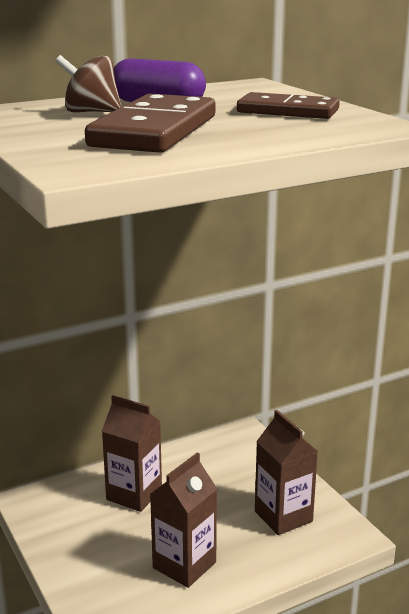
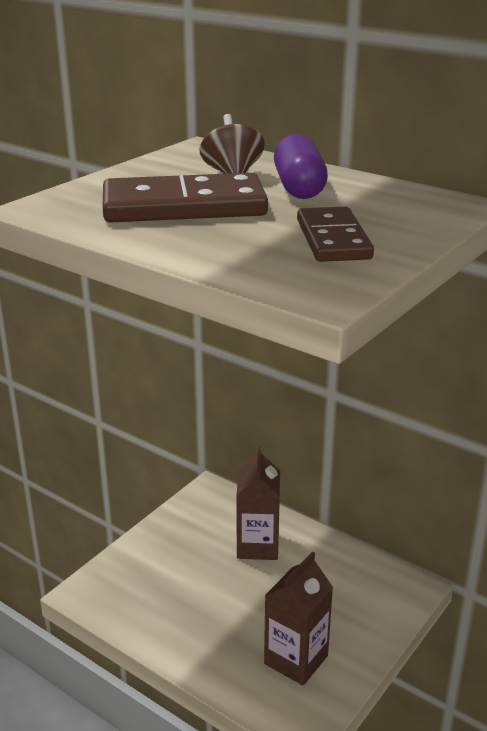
camera: 65 degrees right, 5 degrees up
brown carton [150,453,217,588] -> none

